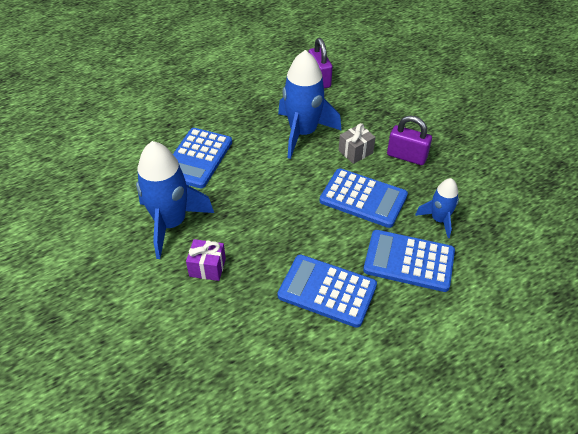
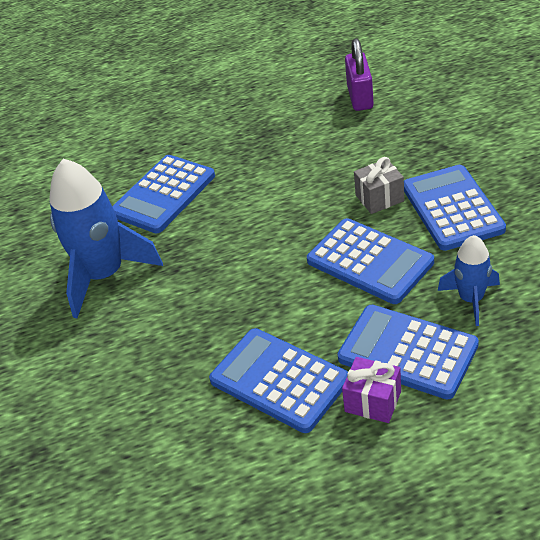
camera: 20 degrees right, 5 degrees down
purple gift [186,239,226,281] -> purple gift moved to [342,357,401,423]
blue rocket [278,50,342,159] -> none
purple padlock [387,116,432,165] -> blue calculator [404,165,506,251]

